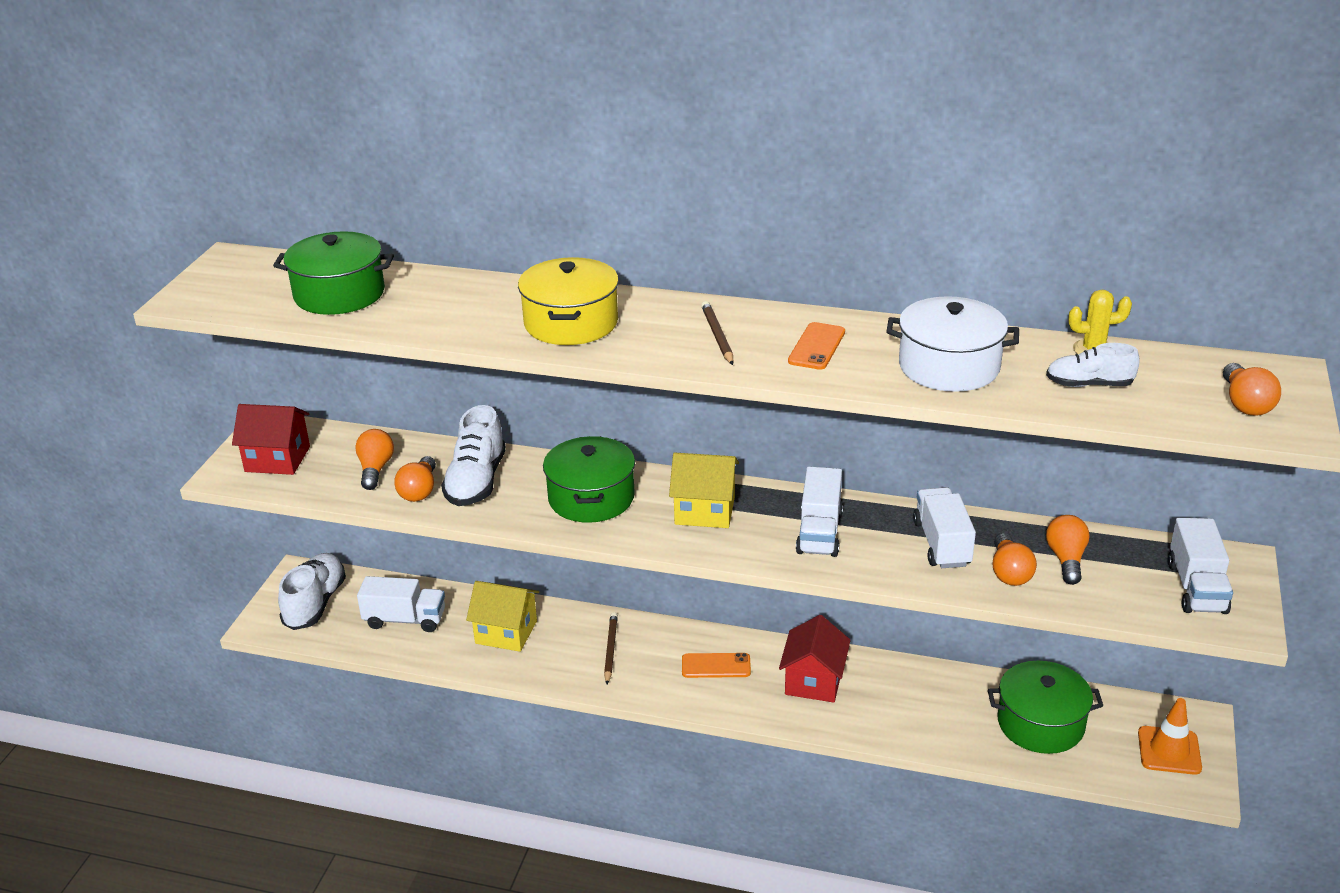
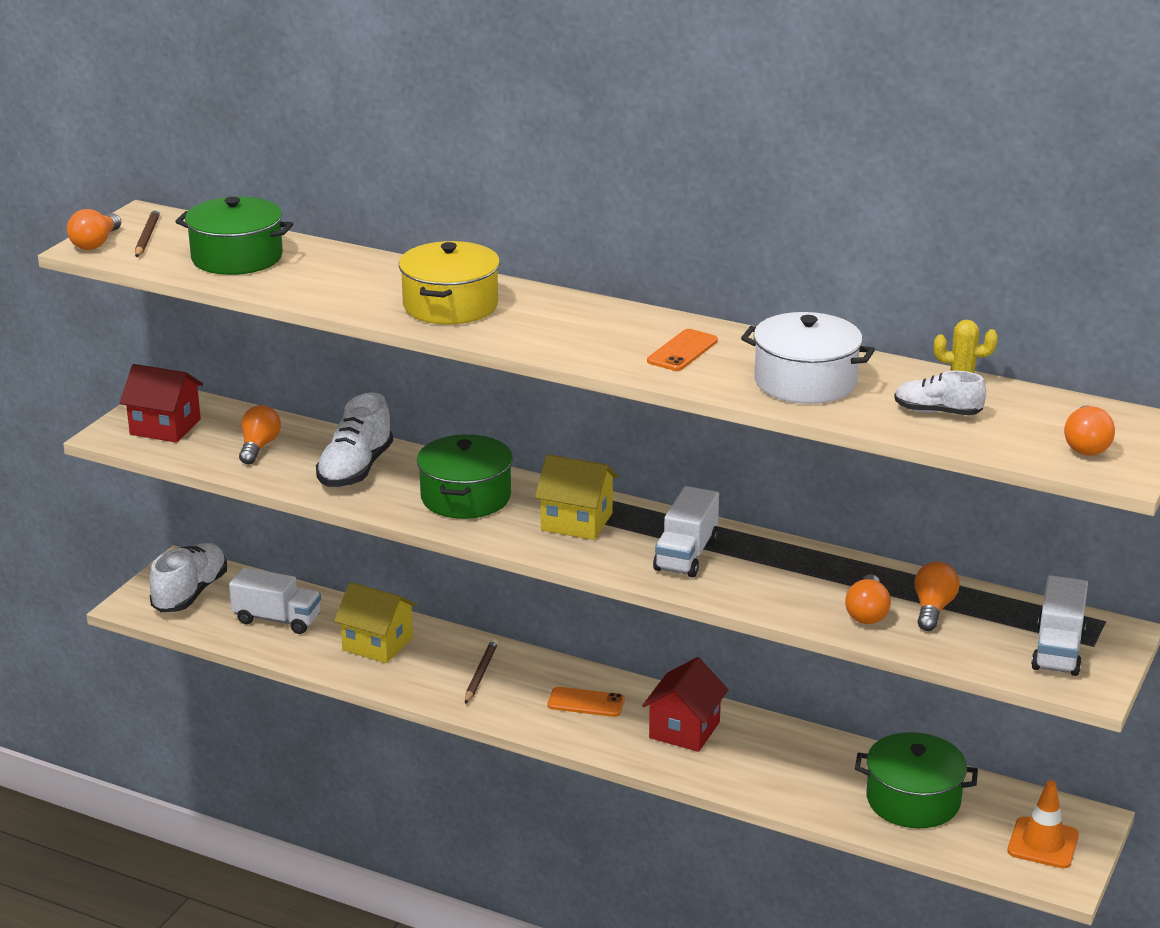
camera: 10 degrees right, 5 degrees down
orange light bulb [394,456,436,502] -> orange light bulb moved to [67,209,121,250]
brown pencil [701,301,733,365] -> brown pencil moved to [135,209,160,257]
white truck [913,487,976,568] -> none

